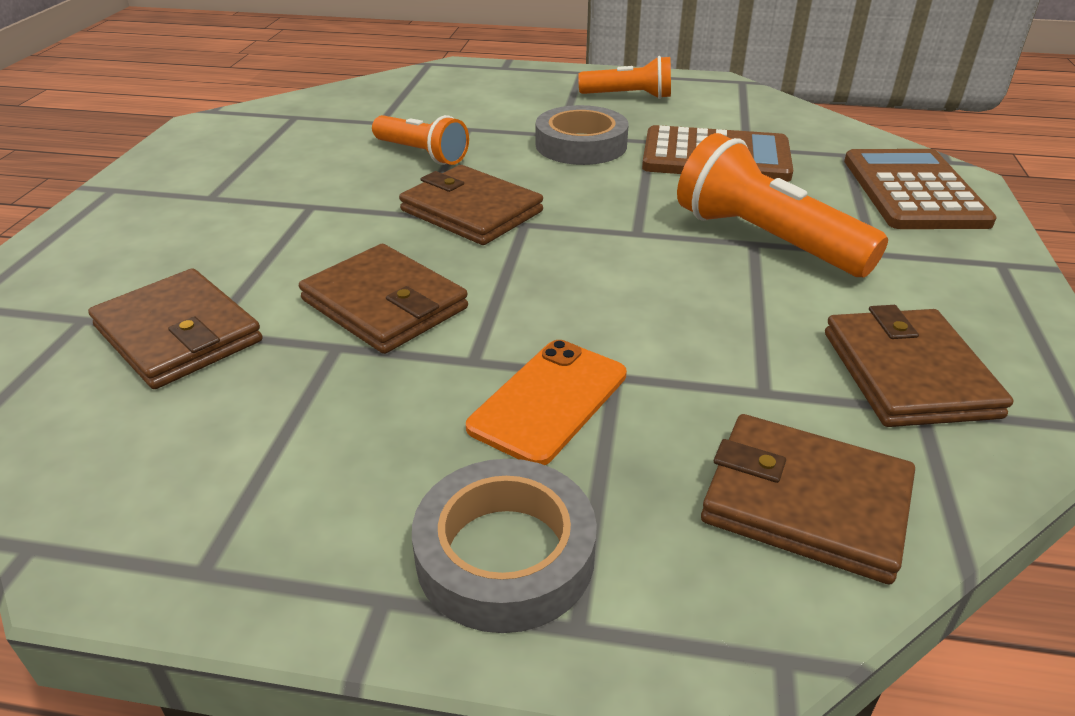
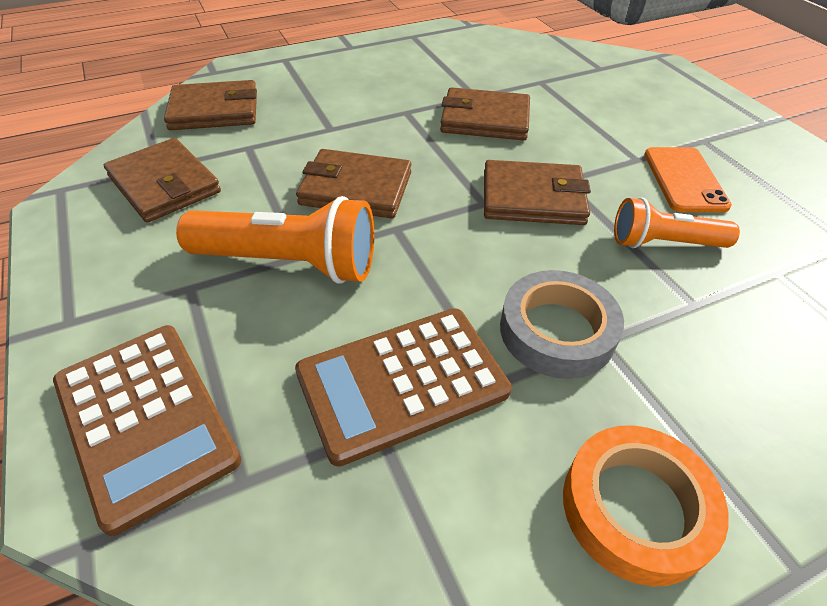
camera: 145 degrees right, 10 degrees up
brown wallet [88,268,263,389] -> brown wallet moved to [296,149,411,219]
grey tape [412,459,597,633] -> none
orange phone [466,340,627,465] -> orange phone moved to [644,147,732,212]
orange flashlight [578,56,671,99] -> orange tape [563,425,729,586]

